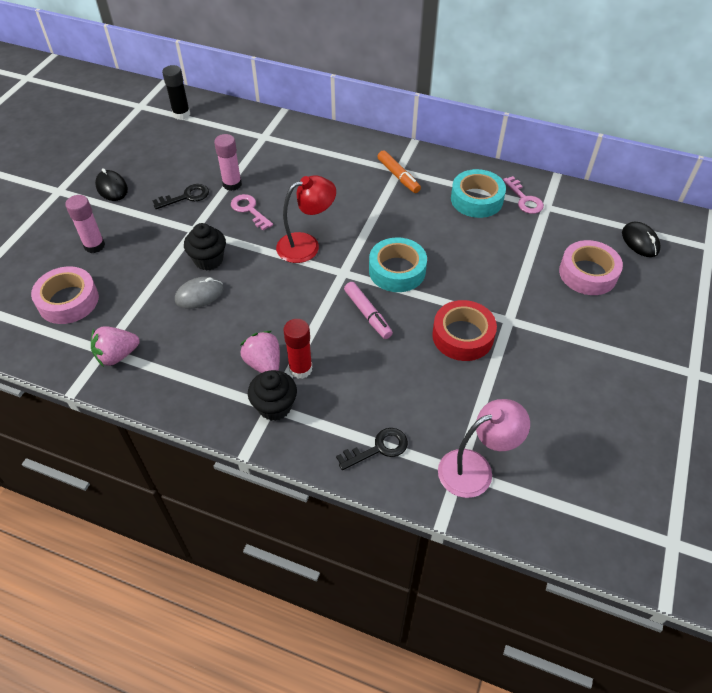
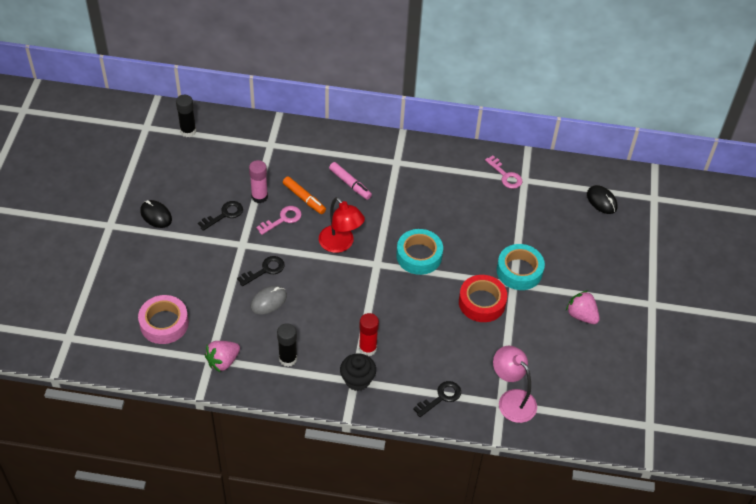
camera: 15 degrees left, 0 degrees up
pink glue stick [65,195,105,253] -> none
black cupcake [184,223,226,271] -> black key [237,256,285,286]
pink key [231,194,273,230] -> pink key turned 105 degrees clockwise [256,206,302,235]
pink strawberry [240,331,280,373] -> pink strawberry moved to [566,290,600,324]
red lamp [276,175,336,263] -> red lamp turned 90 degrees clockwise [319,197,365,253]
pink marker [344,282,393,339] -> pink marker moved to [329,162,372,200]
orange marker [377,150,421,193] -> orange marker moved to [283,176,326,214]
pink lamp [438,399,530,498] -> pink lamp turned 90 degrees counterclockwise [493,346,537,423]
turquoise tape [451,169,506,218] -> turquoise tape moved to [497,244,545,290]
pink tape [559,240,623,295] -> none
none -> black glue stick [277,323,297,367]

